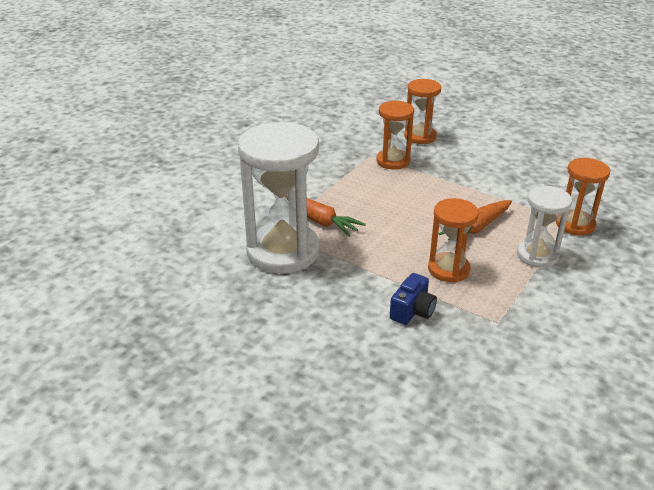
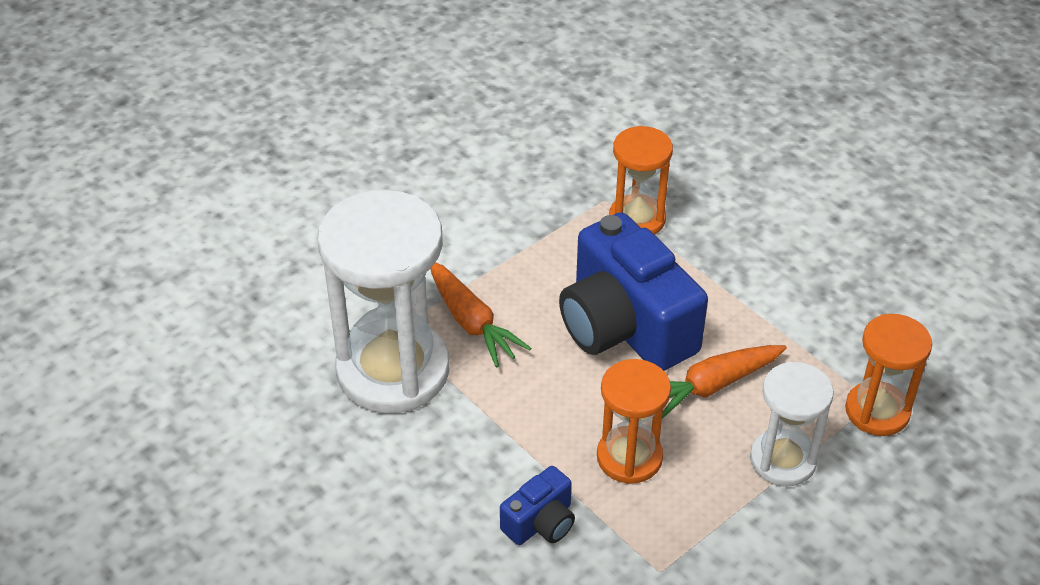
camera: 15 degrees right, 10 degrees up
orange hourglass [404,79,441,144] -> none
none -> blue camera [559,212,708,371]

